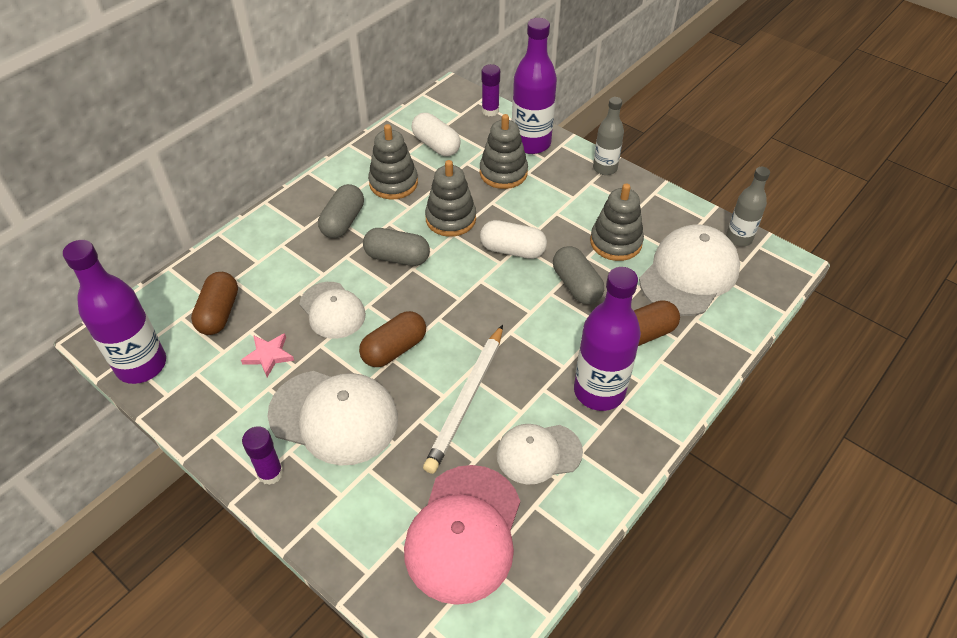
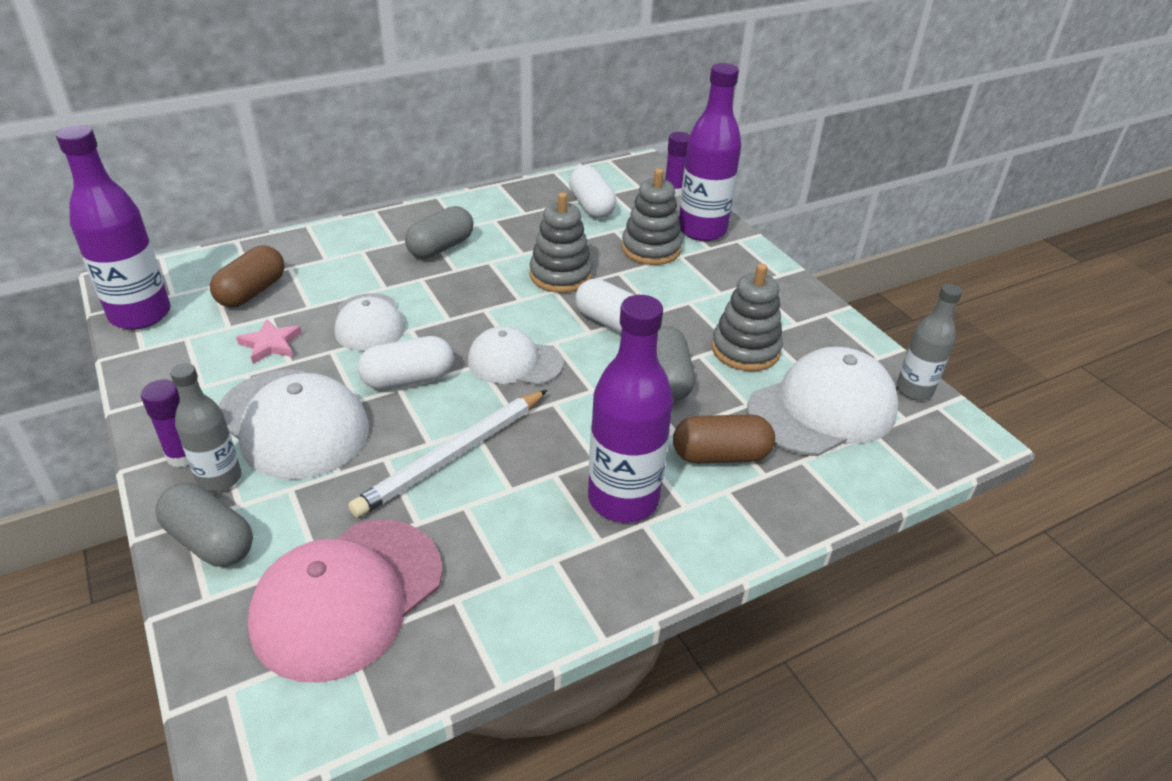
camera: 20 degrees right, 10 degrees down
brown capsule [359,311,426,367] -> white capsule [358,336,454,389]
grey capsule [363,228,430,266] -> grey capsule moved to [155,483,253,567]
grey stacking toy [368,124,418,200] -> none
white cap [497,424,583,485] -> white cap moved to [468,326,564,385]
grey bottle [593,97,624,175] -> grey bottle moved to [170,363,242,492]

